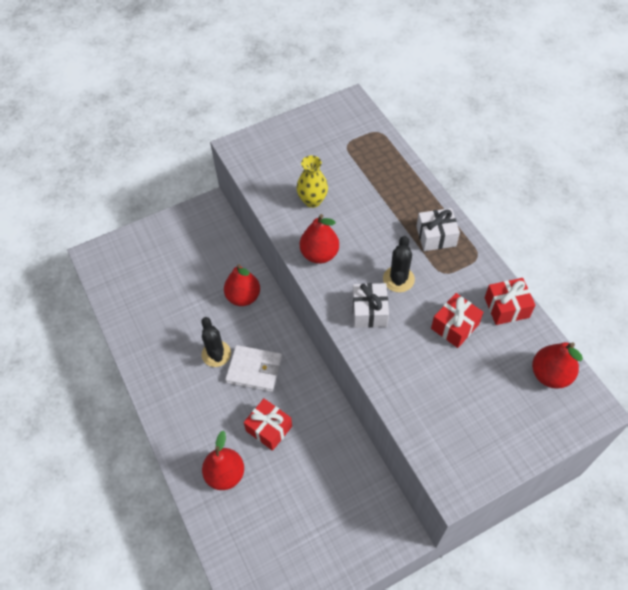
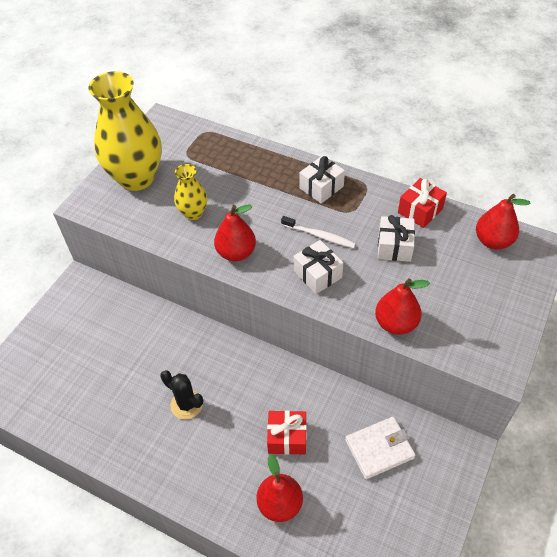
camera: 35 degrees left, 5 degrees down
red pear [224,264,260,306] -> red pear moved to [375,278,430,335]
white wallet [225,345,282,392] -> white wallet moved to [345,417,416,479]
black cactus [383,236,415,292] -> white toothbrush [281,216,356,248]
red gift [431,293,483,348] -> white gift [378,215,415,262]
none -> yellow vase [88,71,162,191]

